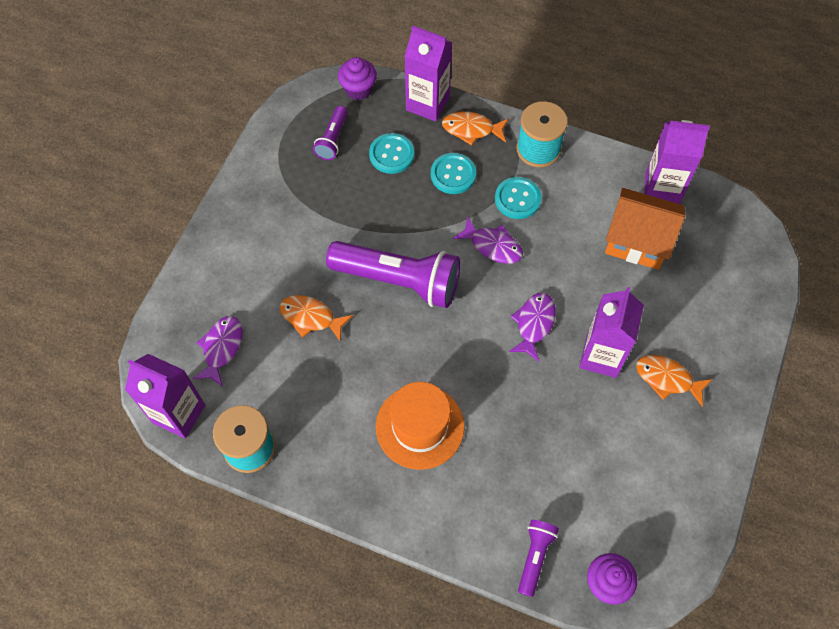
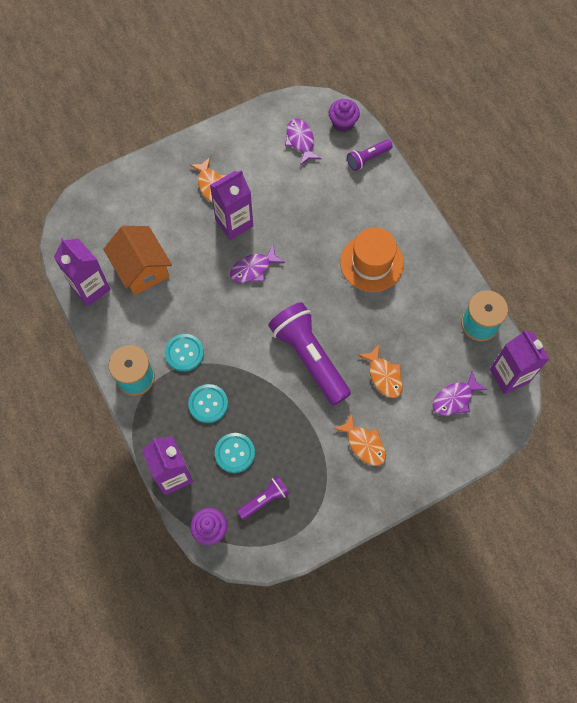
camera: 140 degrees left, 5 degrees up
orange fish [442,111,509,146] -> orange fish moved to [333,413,386,466]
purple fish [453,217,523,264] -> purple fish moved to [285,119,321,165]

